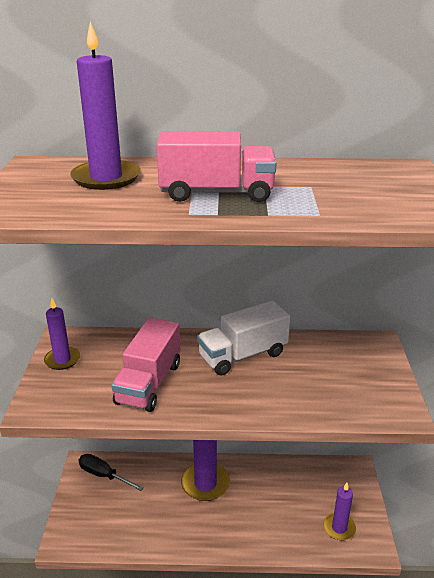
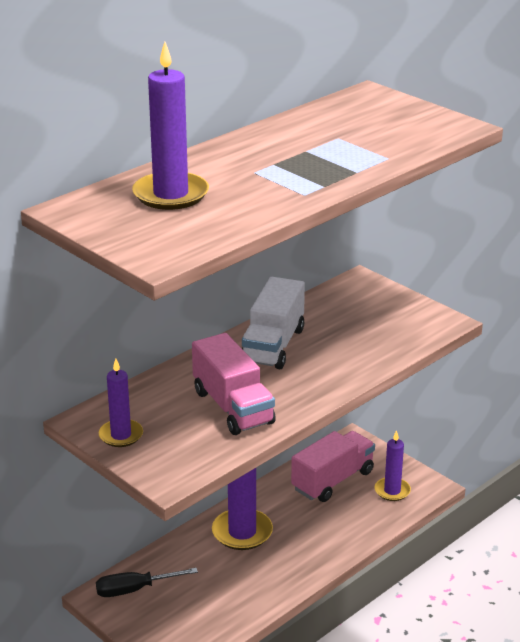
camera: 45 degrees left, 0 degrees up
pink truck [156,131,276,202] -> pink truck moved to [291,431,375,502]

